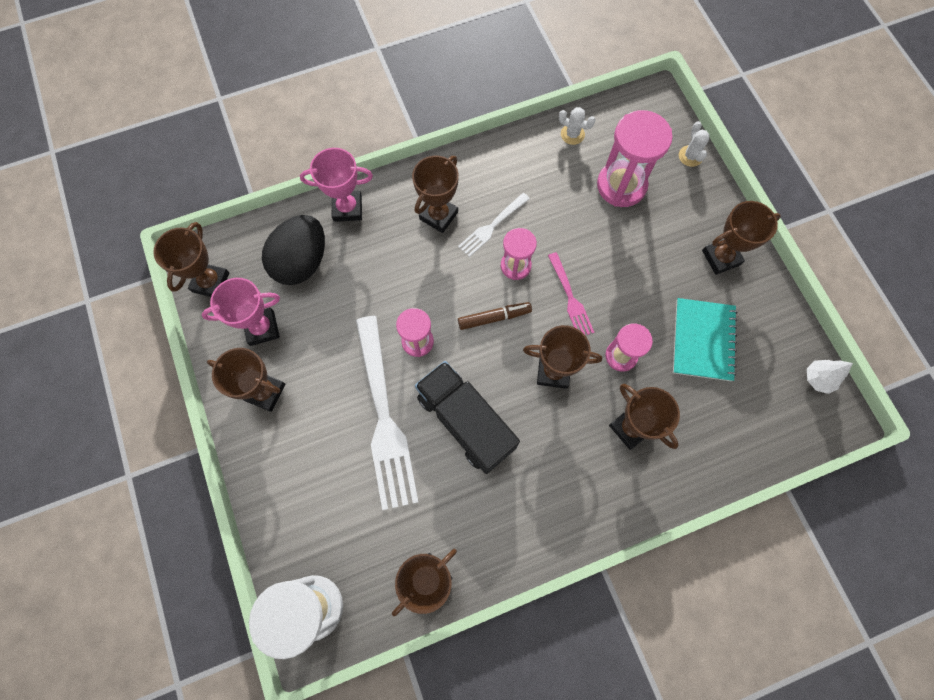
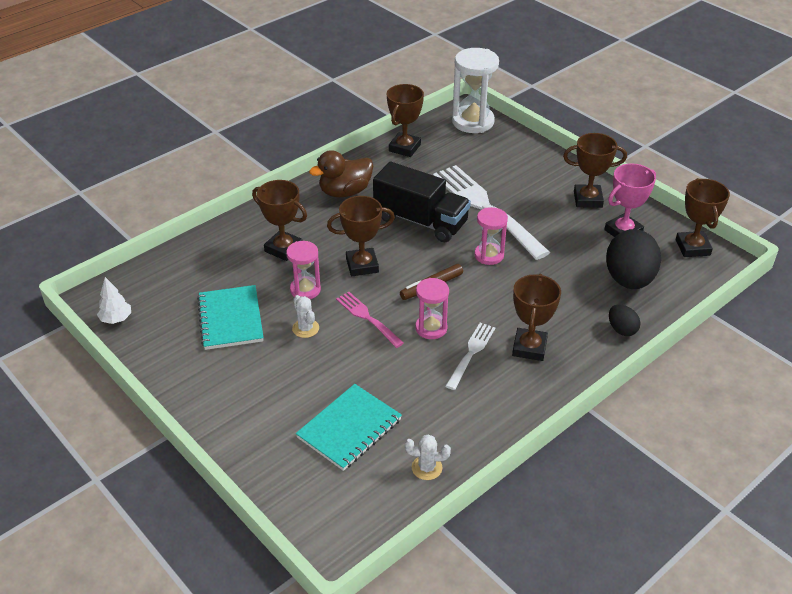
camera: 160 degrees right, 30 degrees down
pink trophy [300,148,373,222] -> black egg [609,305,640,336]
pink hourglass [597,110,673,207] -> turquoise notebook [296,384,402,471]
white cactus [679,121,710,167] -> white cactus moved to [292,295,319,338]
brown trophy [702,201,781,275] -> none
none -> brown duck [309,150,373,197]

